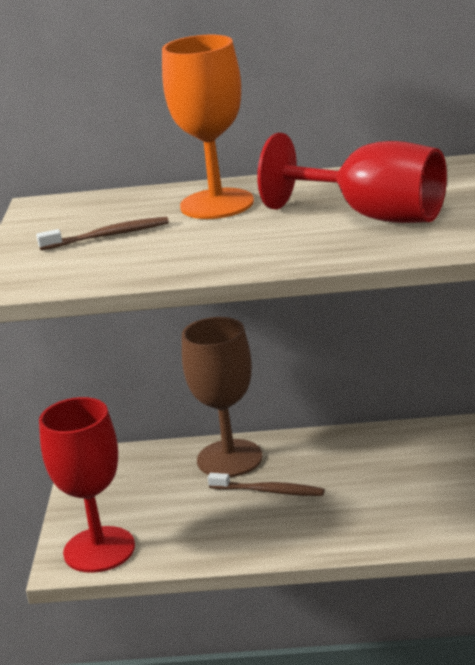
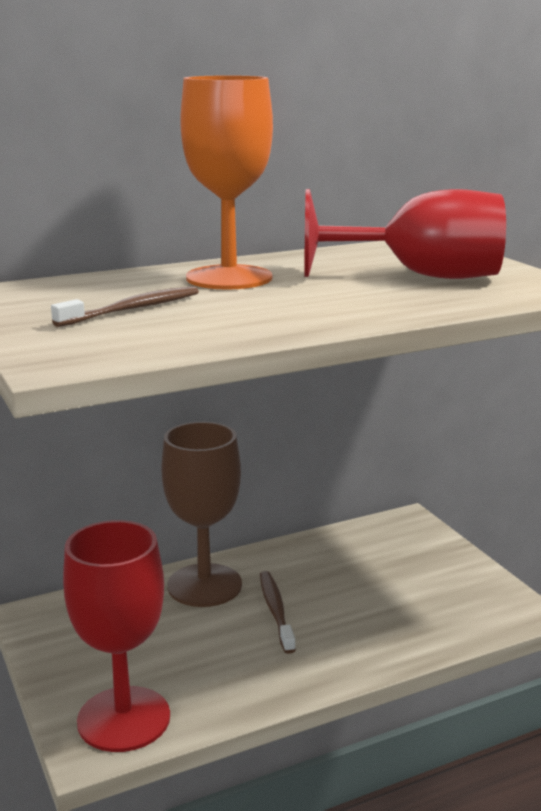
camera: 30 degrees left, 5 degrees down
brown toothbrush [208,473,325,496] -> brown toothbrush turned 90 degrees counterclockwise [260,571,296,654]

